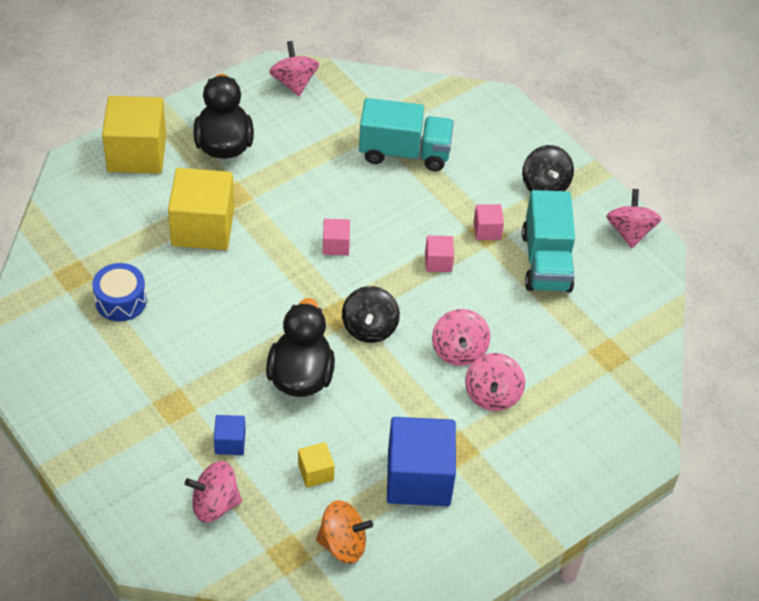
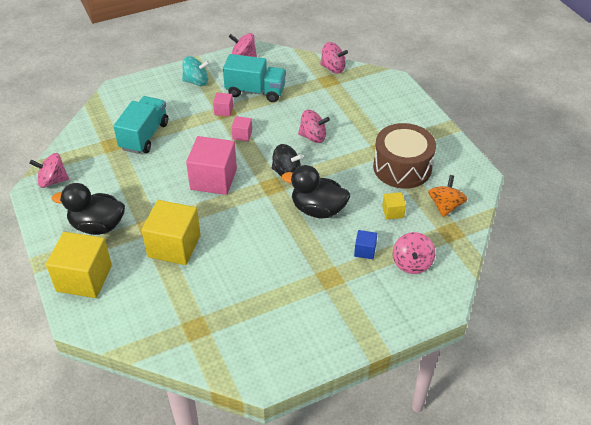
camera: 75 degrees left, 5 degrees down
blue drum [92,263,147,321] -> none
pink cube [323,219,350,255] -> pink cube [186,136,237,195], size x2.17
blue cube [387,417,456,506] -> brown drum [373,123,436,189]
pink spinning top [465,353,525,411] -> pink spinning top moved to [320,42,348,74]
black spinning top [522,145,574,192] -> turquoise spinning top [182,56,209,86]

